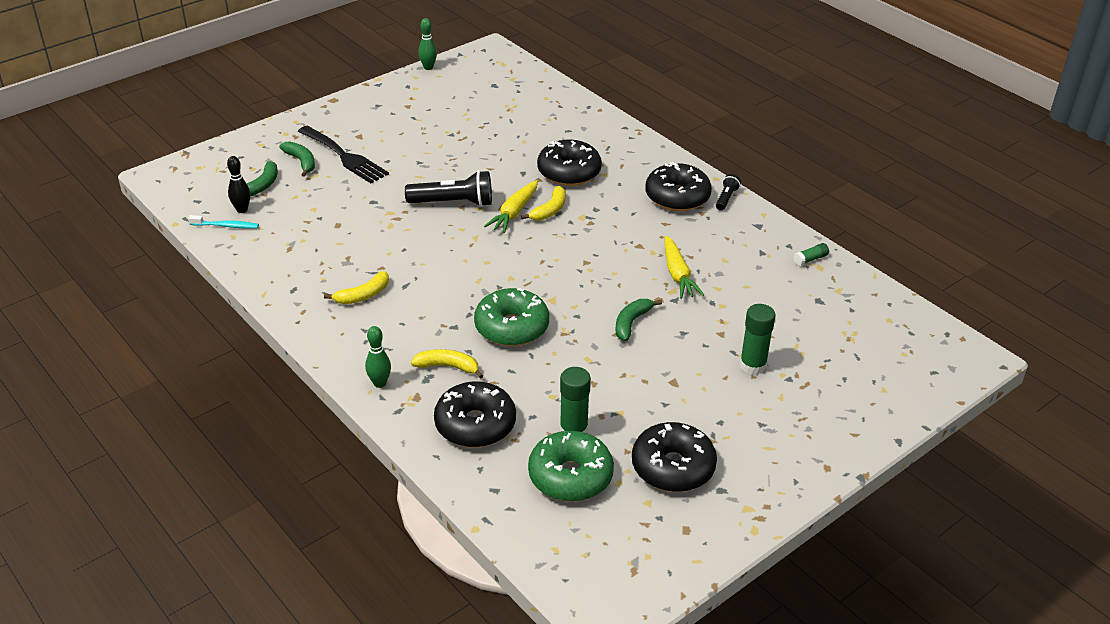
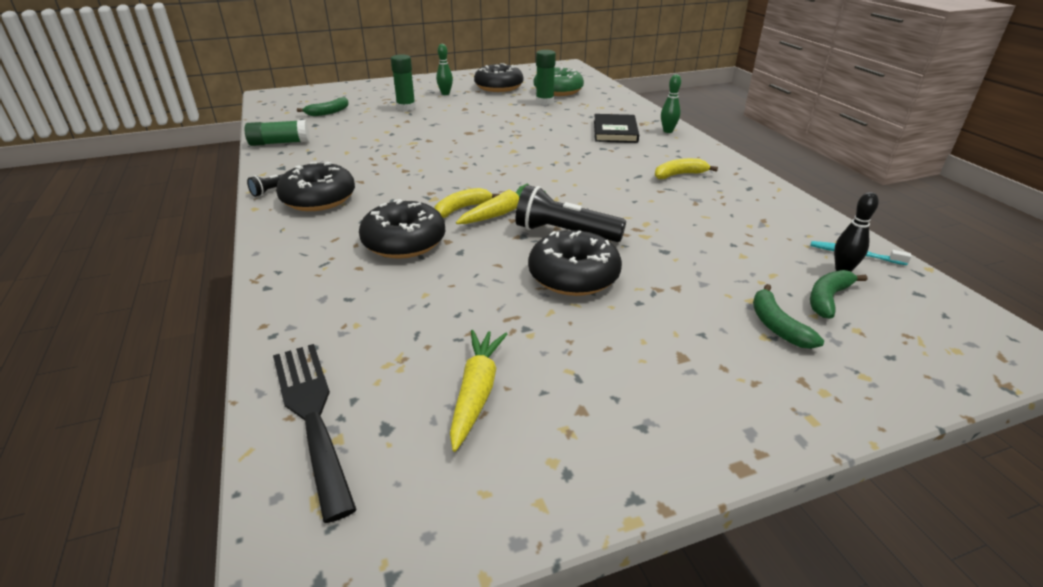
camera: 160 degrees left, 5 degrees down
black fork [298,125,389,183] -> black fork moved to [273,344,357,523]
yellow banana [411,349,484,379] -> black book [594,114,639,143]
green bowling pin [419,18,437,70] -> green bowling pin moved to [436,44,453,95]
black donut [434,381,516,448] -> black donut moved to [528,230,622,296]
green donut [474,288,549,346] -> none
green banana [616,299,662,341] -> green banana moved to [297,97,349,116]
yellow carrot [665,236,704,299] -> yellow carrot moved to [450,330,507,452]
green glue stick [794,243,829,266] -> green glue stick [245,120,310,146], size x1.85

